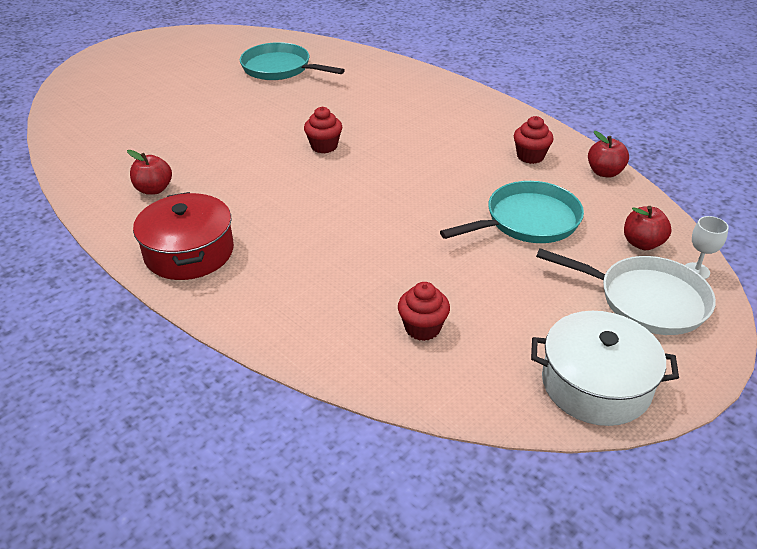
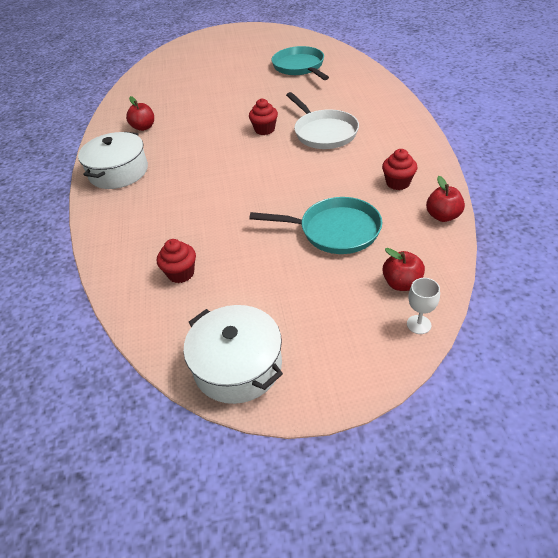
camera: 40 degrees right, 5 degrees up
red pot [133,192,234,280] -> white pot [78,132,148,189]
white pan [536,248,716,335] -> white pan moved to [286,92,359,149]

